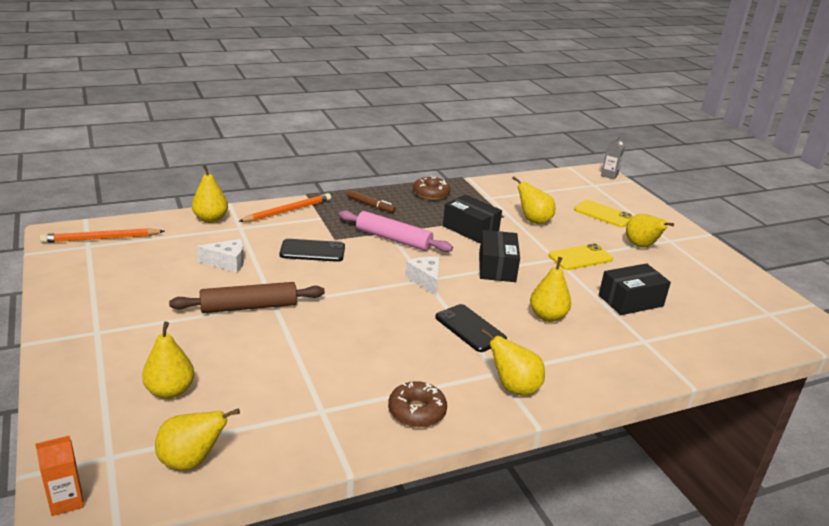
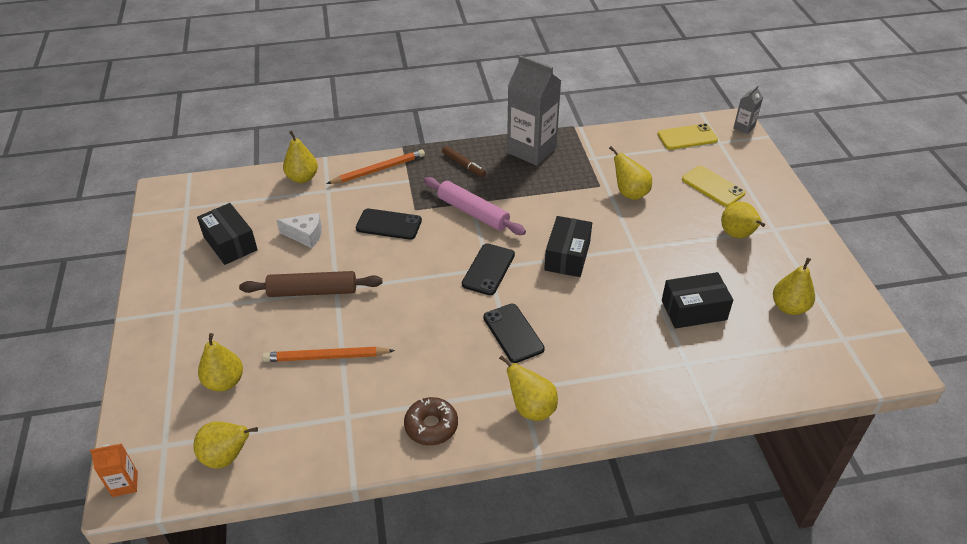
camera: 15 degrees right, 15 degrees up
orange pencil [40,228,165,243] -> orange pencil moved to [262,347,395,362]
white cheese [405,256,439,296] -> black phone [462,243,515,295]
brown donut [413,176,451,200] -> grey carton [507,55,561,166]
black box [443,194,502,243] -> black box moved to [197,203,258,265]
yellow pear [530,257,571,322] -> yellow pear moved to [773,258,815,315]
yellow phone [548,243,613,270] -> yellow phone moved to [657,123,718,150]

